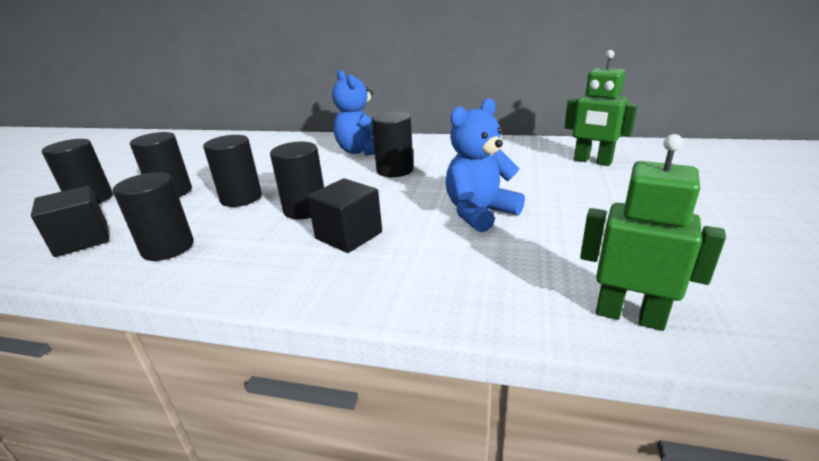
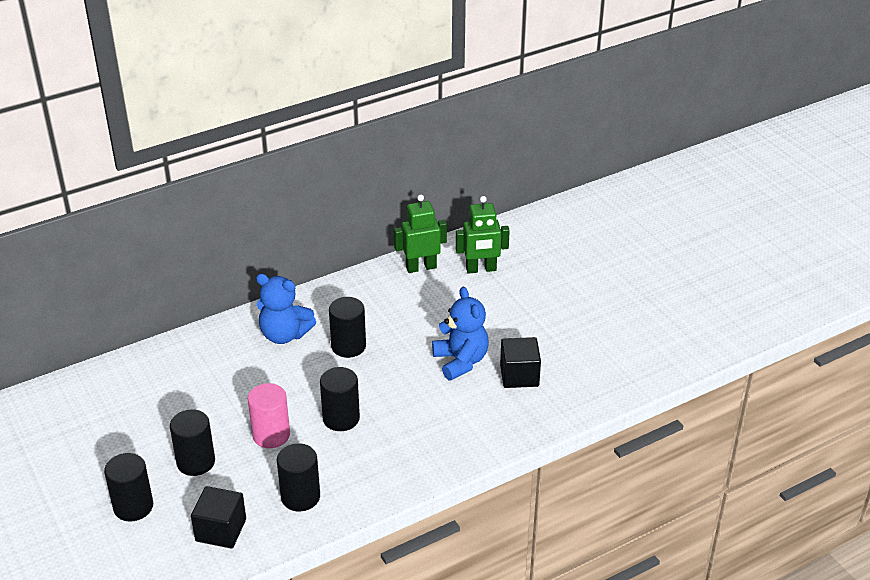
camera: 45 degrees left, 10 degrees up
black cylinder [203,135,262,207] -> pink cylinder [248,383,290,448]
black cube [307,178,382,253] -> black cube moved to [500,337,541,388]
blue teddy bear [445,98,525,232] -> blue teddy bear turned 150 degrees clockwise [432,287,489,381]
green robot [580,134,726,331] -> green robot moved to [394,195,447,273]

